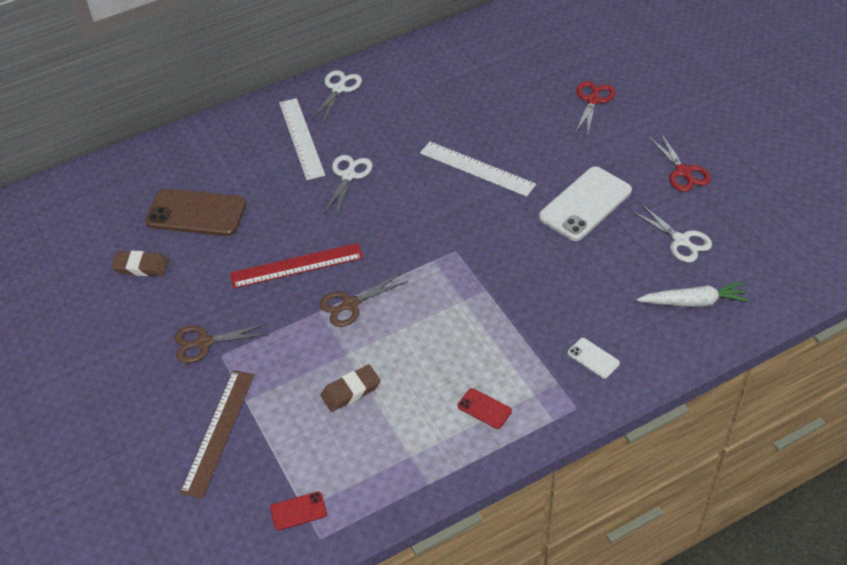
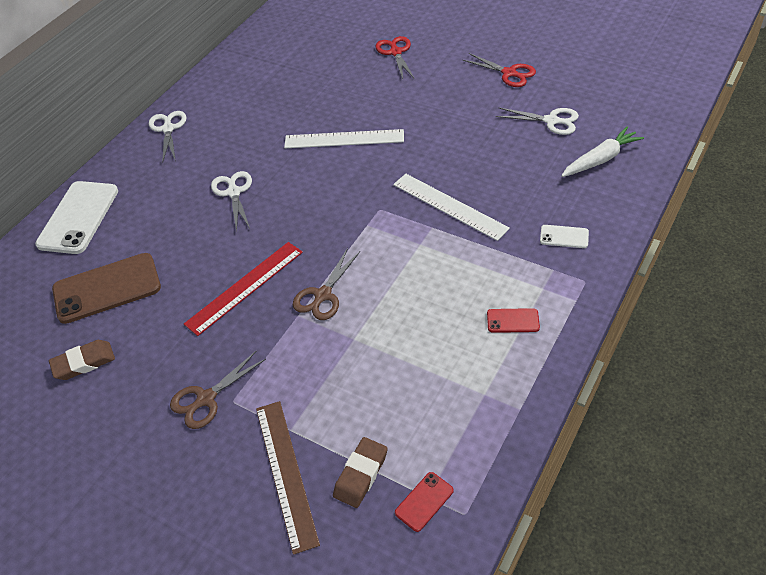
camera: 30 degrees left, 0 degrees up
white ruler [279,98,325,180] -> white ruler moved to [393,174,510,241]
brown eraser [321,365,381,412] -> brown eraser moved to [333,437,388,508]
white phone [539,166,632,241] -> white phone moved to [35,181,118,254]

